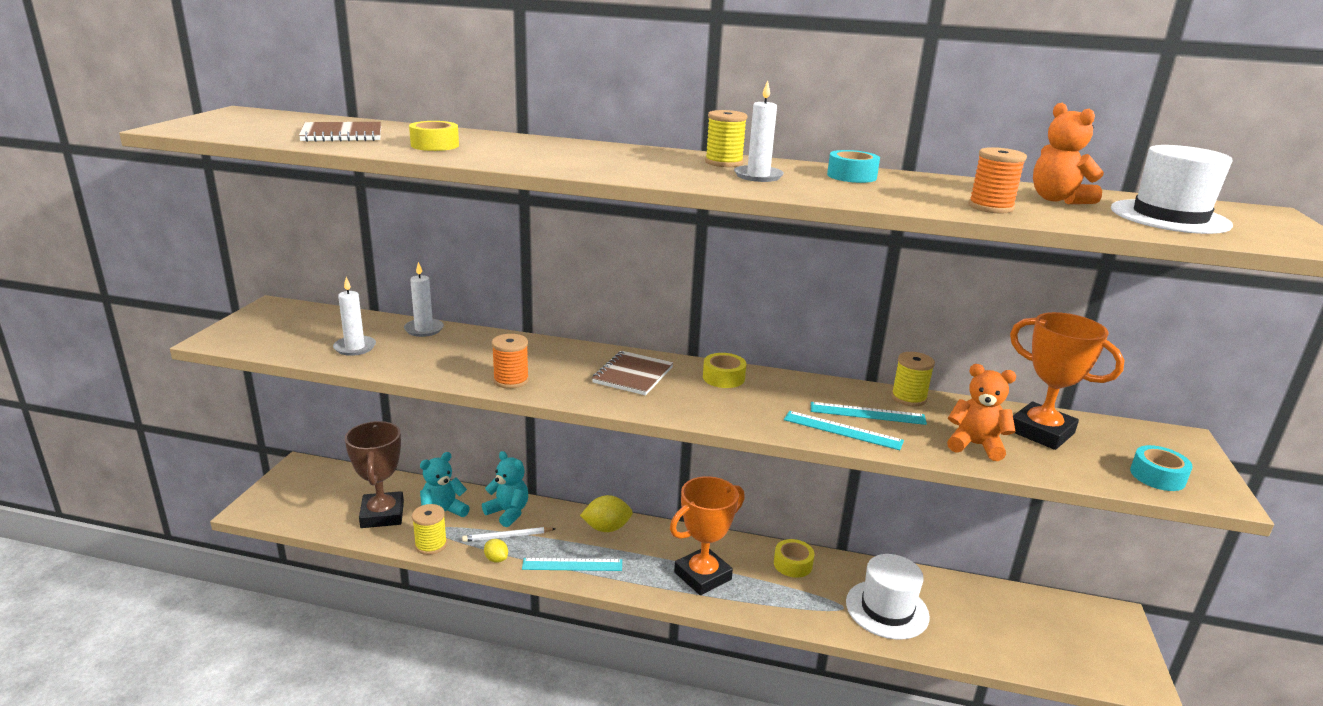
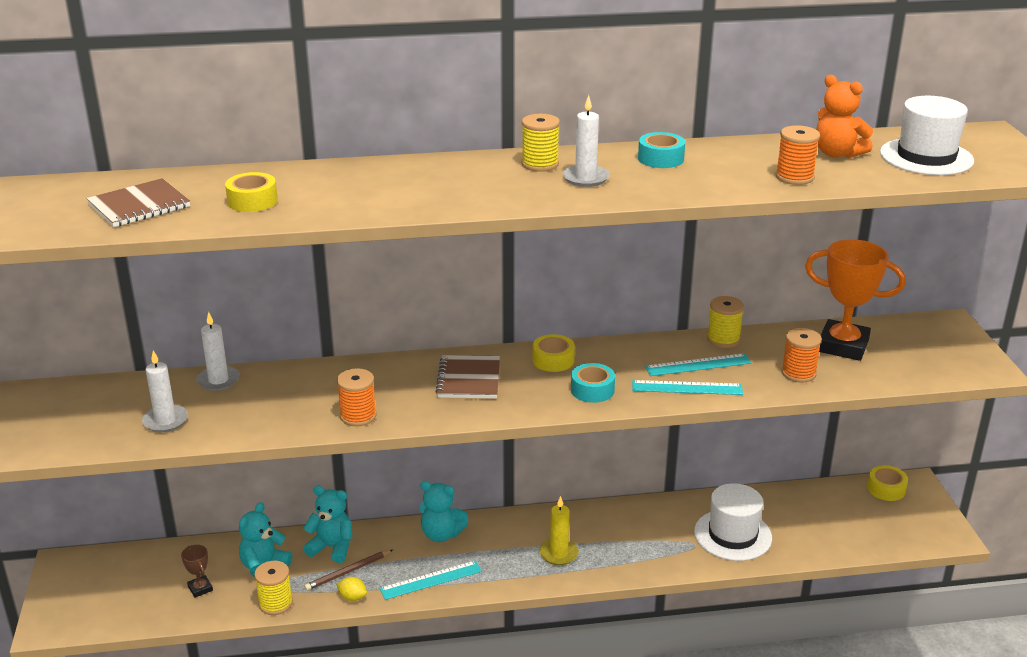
camera: 20 degrees left, 5 degrees up
brown trophy [345,421,404,528] -> brown trophy [181,545,213,598], size x0.45
white pencil [462,527,555,542] -> brown pencil [304,550,393,591]
yellow lemon [580,495,633,532] -> turquoise teddy bear [419,481,468,542]
orange trophy [670,476,745,595] -> yellow candle [539,496,579,565]
yellow tape [774,539,814,578] -> yellow tape moved to [867,465,908,501]
orange teddy bear [947,364,1016,461] -> orange spool [781,328,822,382]
turquoise tape [1130,445,1193,491] -> turquoise tape moved to [571,363,615,403]

